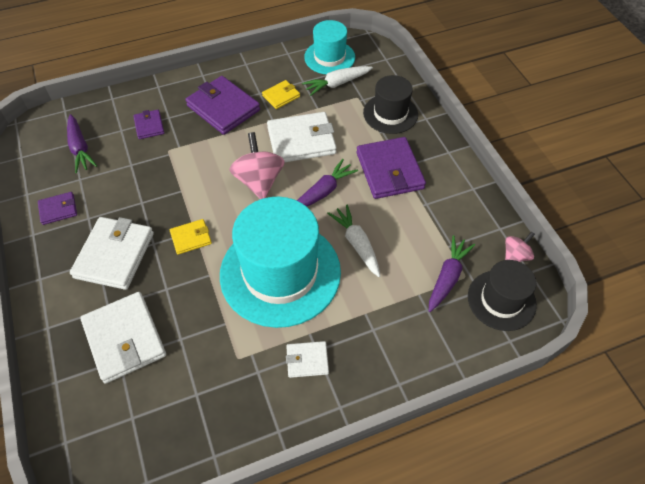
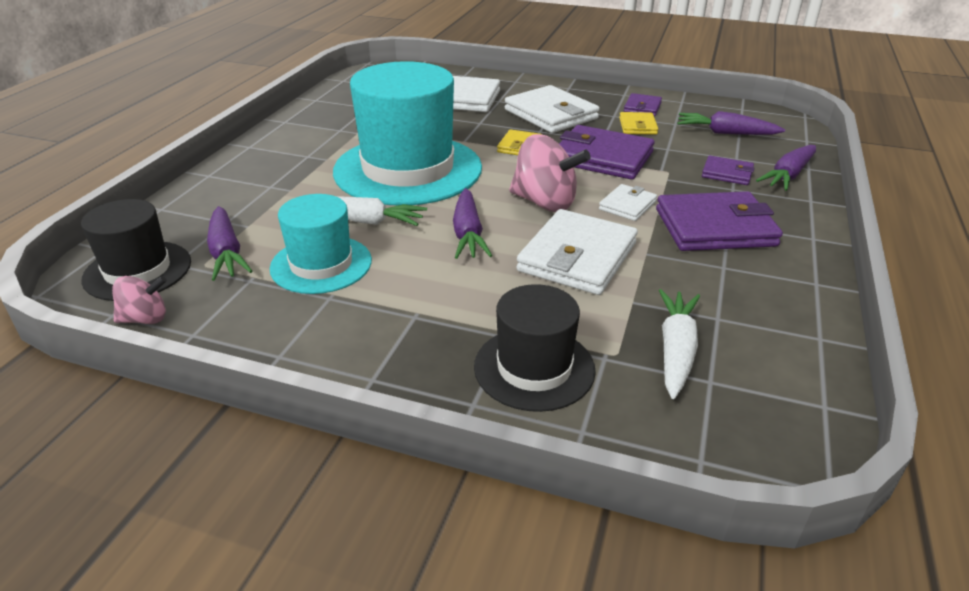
camera: 130 degrees right, 20 degrees down
yellow wallet [262,80,300,109] -> yellow wallet moved to [619,112,658,135]
white wallet [286,341,329,378] -> white wallet moved to [599,184,657,221]
turquoise hat [304,20,355,75] -> turquoise hat moved to [270,194,372,294]
purple wallet [356,137,426,199] -> purple wallet moved to [559,125,655,180]
pink spinning top [505,231,535,262] -> pink spinning top turned 105 degrees counterclockwise [112,276,167,324]
none -> purple carrot [756,145,816,191]

